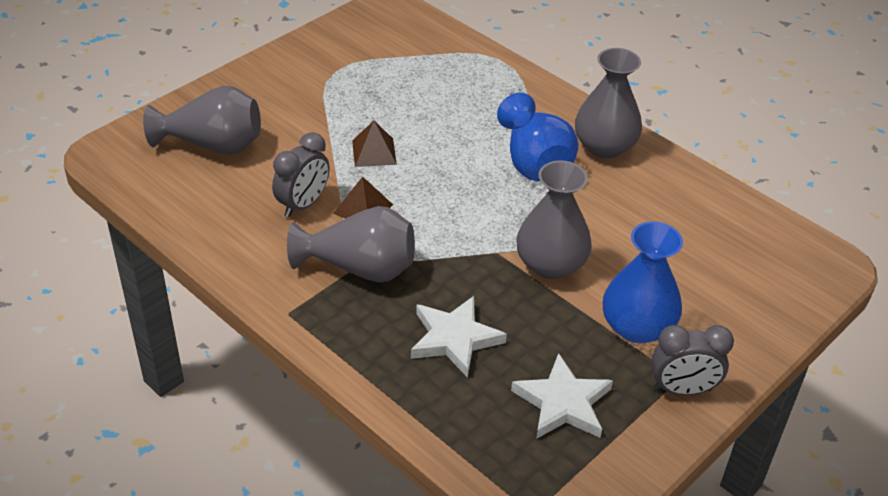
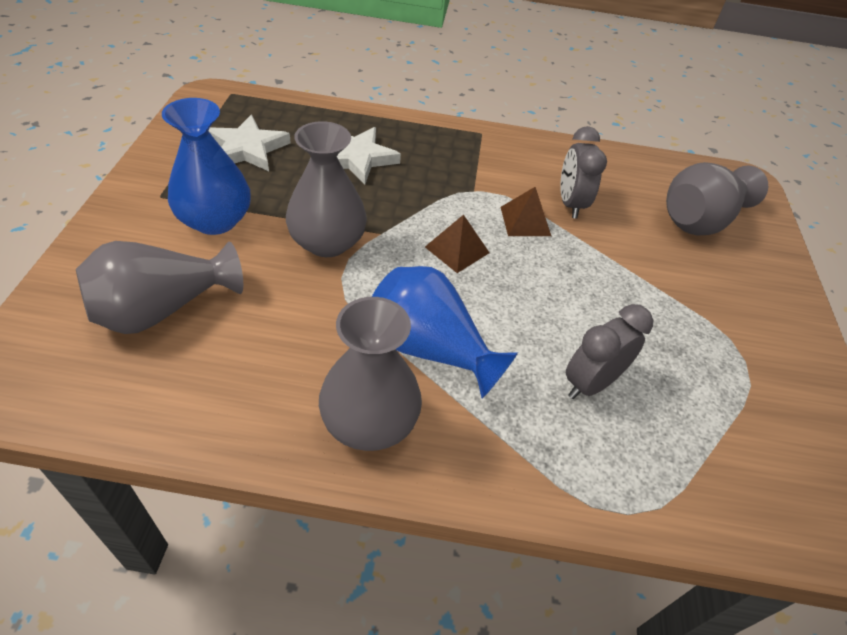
camera: 140 degrees right, 5 degrees up
grey vase [287,206,415,283] -> grey vase moved to [76,241,243,334]
brown pyramid [352,121,397,167] -> brown pyramid moved to [425,215,490,273]
grey clock [651,325,734,395] -> grey clock moved to [566,304,653,399]

